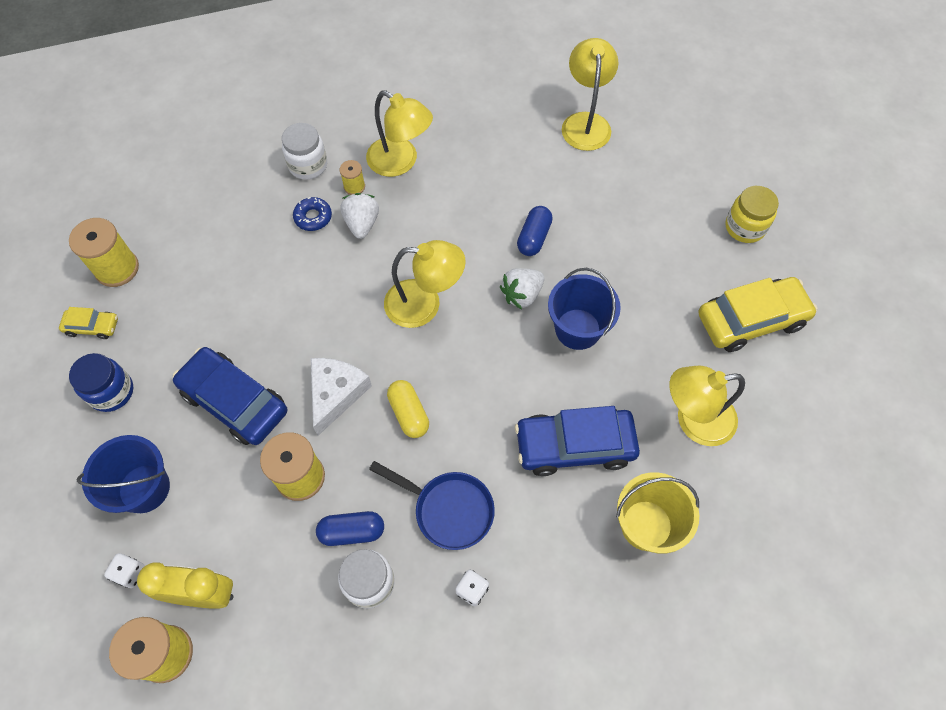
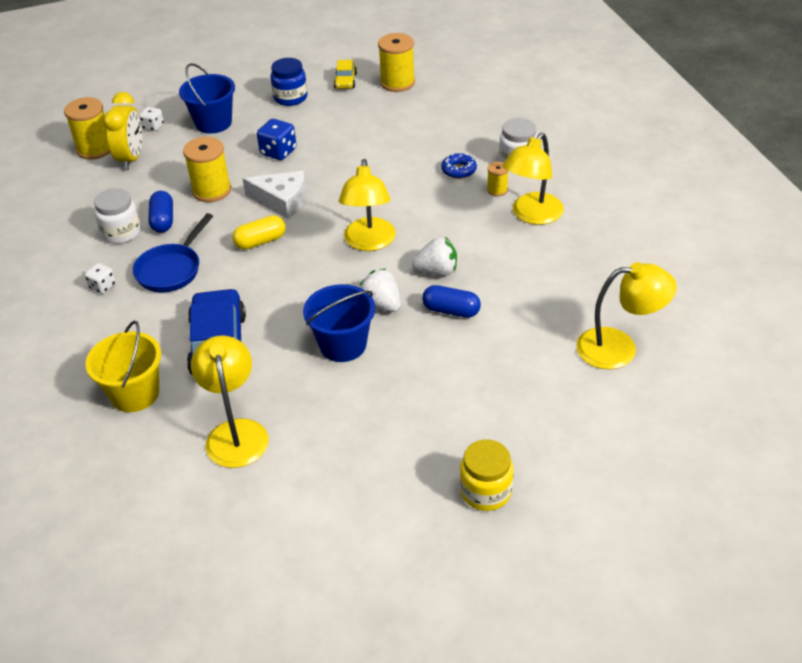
camera: 90 degrees right, 20 degrees down
blue car [173,347,287,445] -> blue dice [257,119,297,160]
white strawberry [340,193,379,239] -> white strawberry moved to [412,237,457,276]
yellow car [698,277,817,352] -> none

